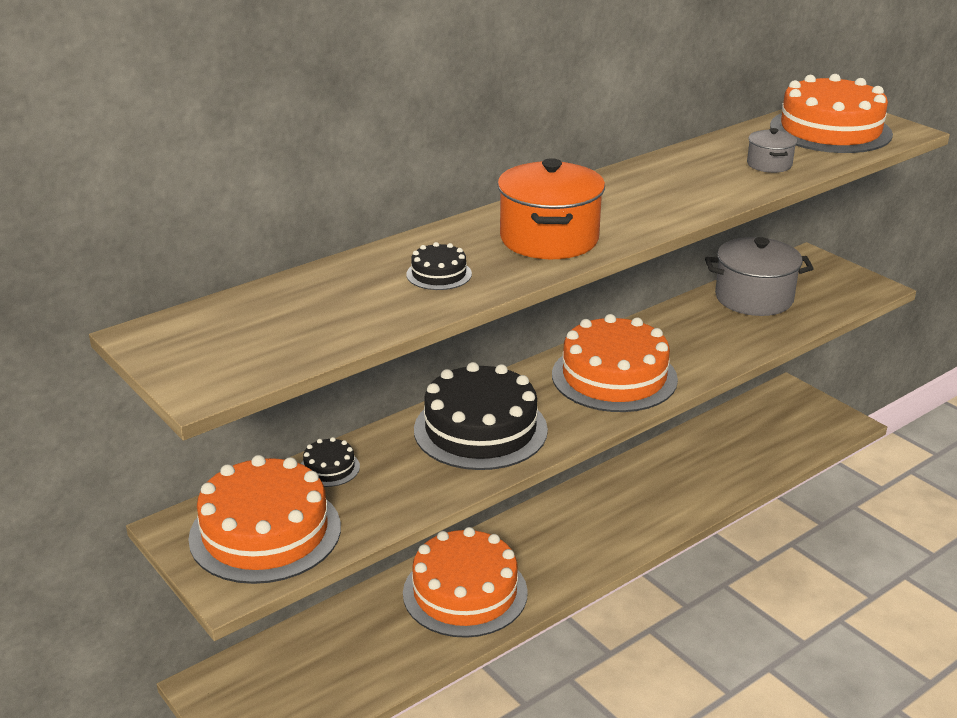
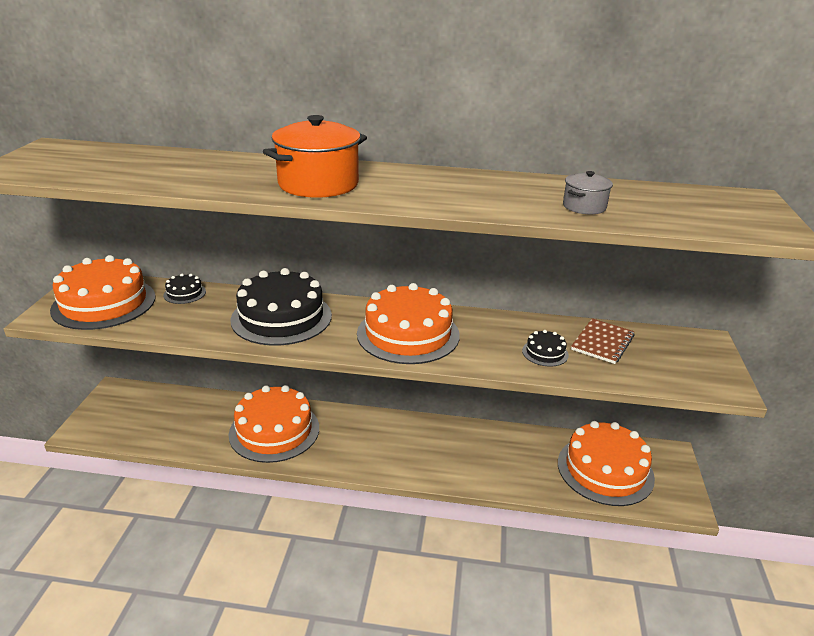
camera: 45 degrees right, 0 degrees up
black cake [406,242,472,290] -> black cake moved to [522,330,569,366]
grey pot [705,237,814,316] -> brown notebook [571,318,635,364]
orange cake [770,74,893,153] -> orange cake moved to [558,421,655,506]

